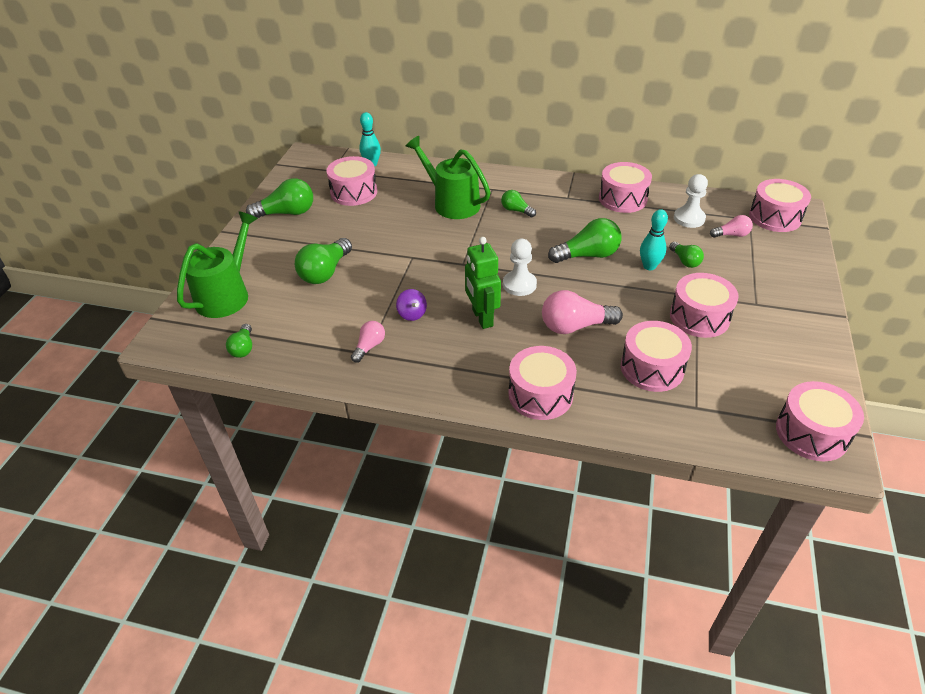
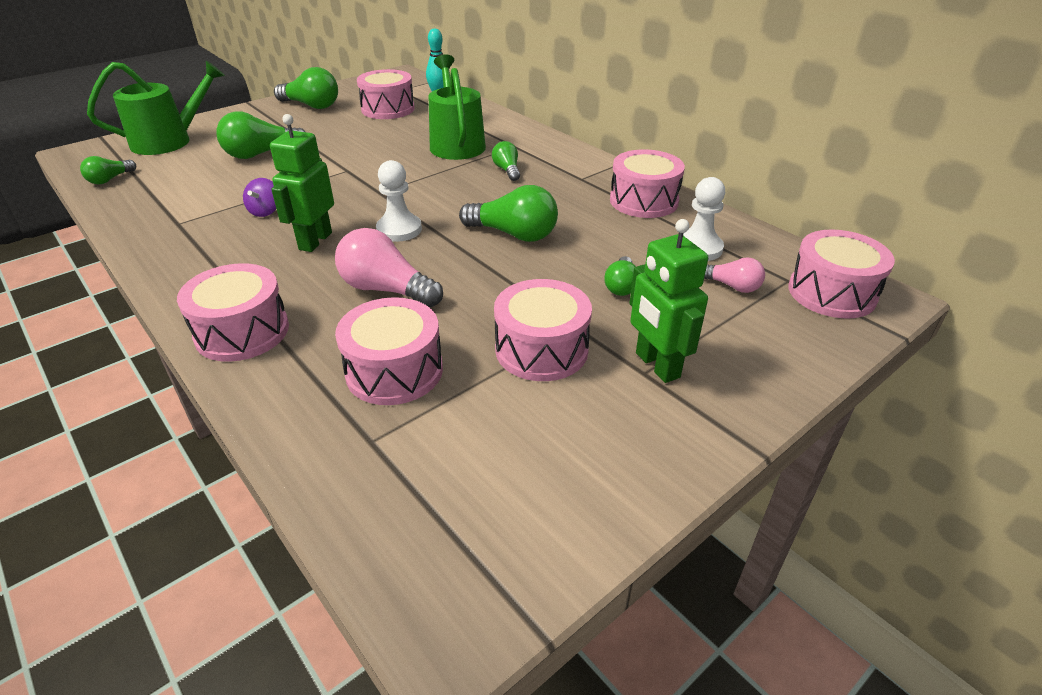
camera: 35 degrees right, 5 degrees down
pink light bulb [351,321,385,363] -> none
turquoise bowling pin [640,209,668,270] -> none
pink drum [776,381,864,461] -> none
none -> green robot [630,219,708,383]

